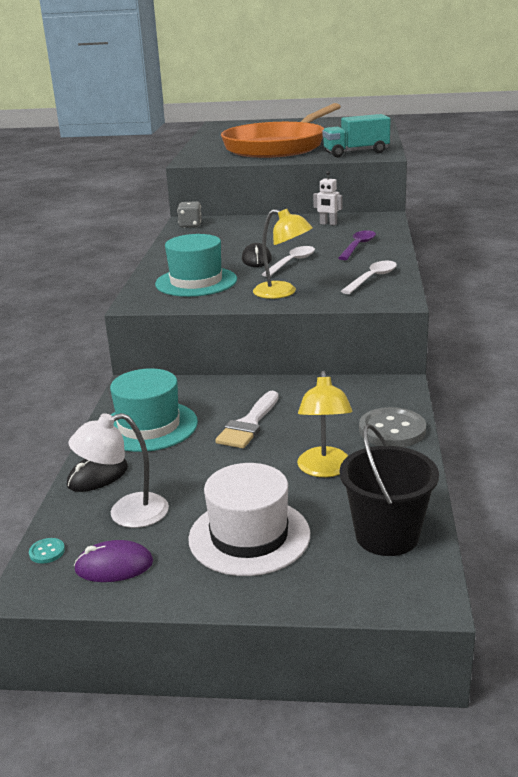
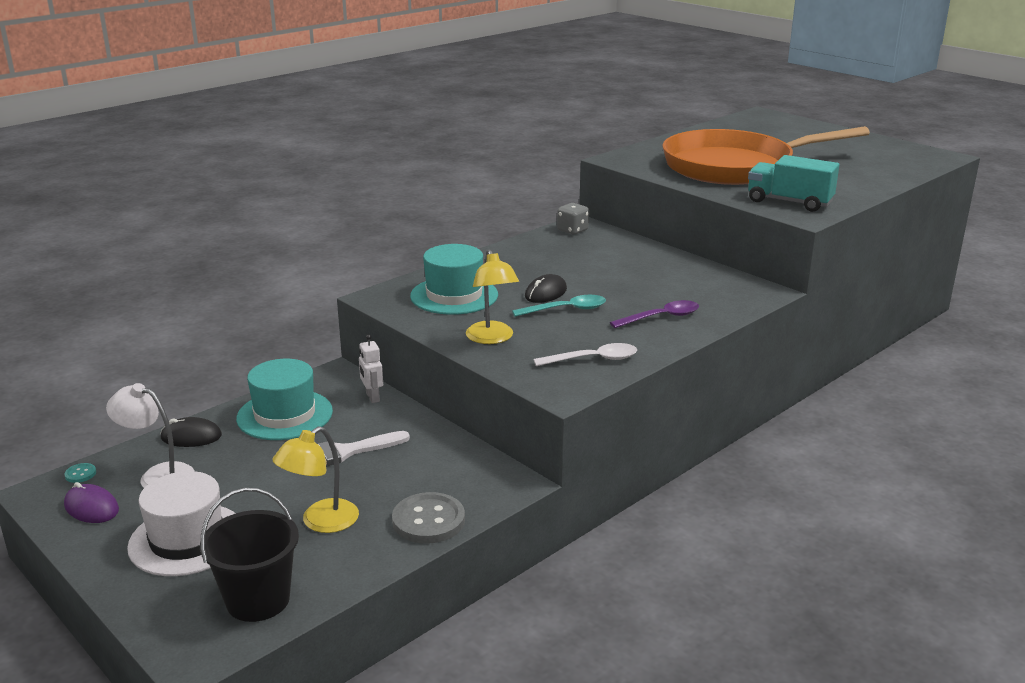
camera: 40 degrees right, 0 degrees up
white spoon [262,246,315,277] -> turquoise spoon [512,295,606,317]
white robot [313,171,342,225] -> white robot moved to [359,335,383,403]

